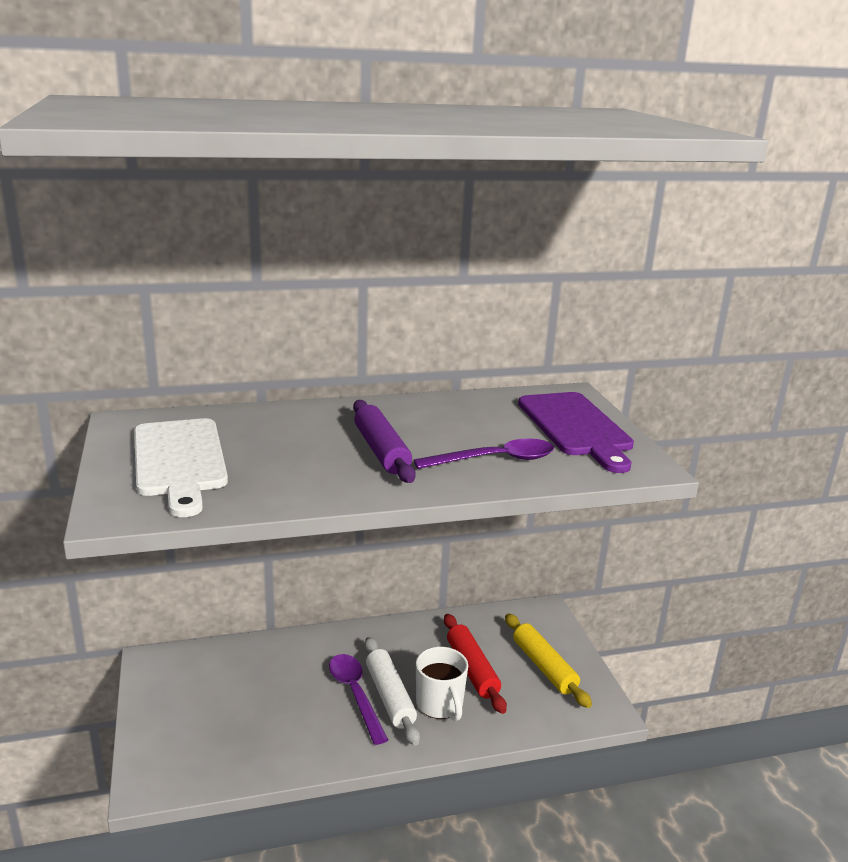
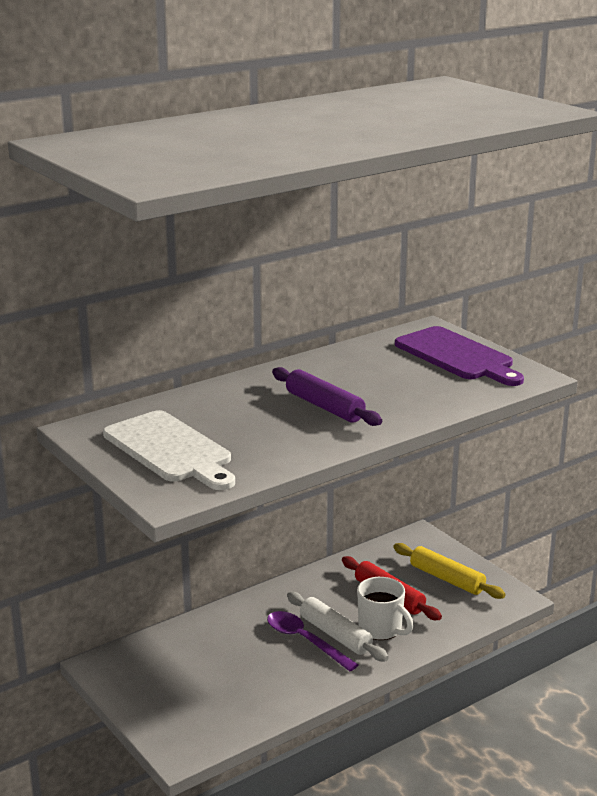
camera: 20 degrees left, 0 degrees up
purple spoon [414,438,554,469] -> none

